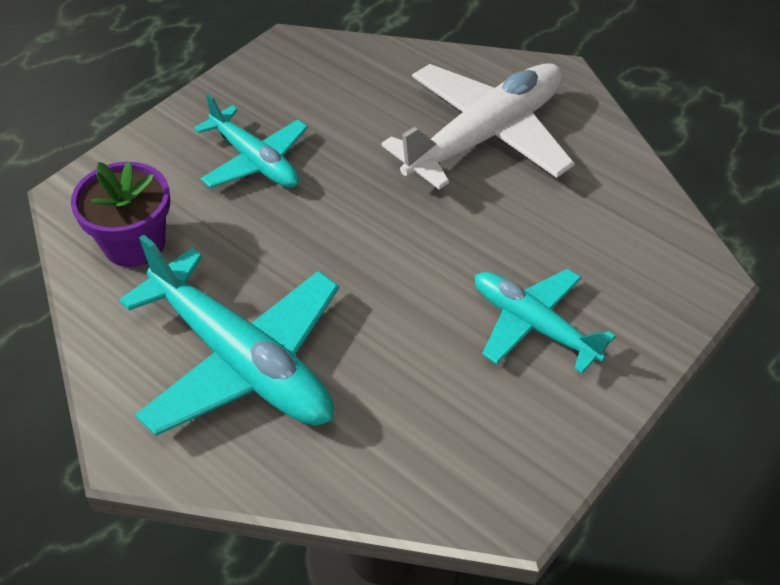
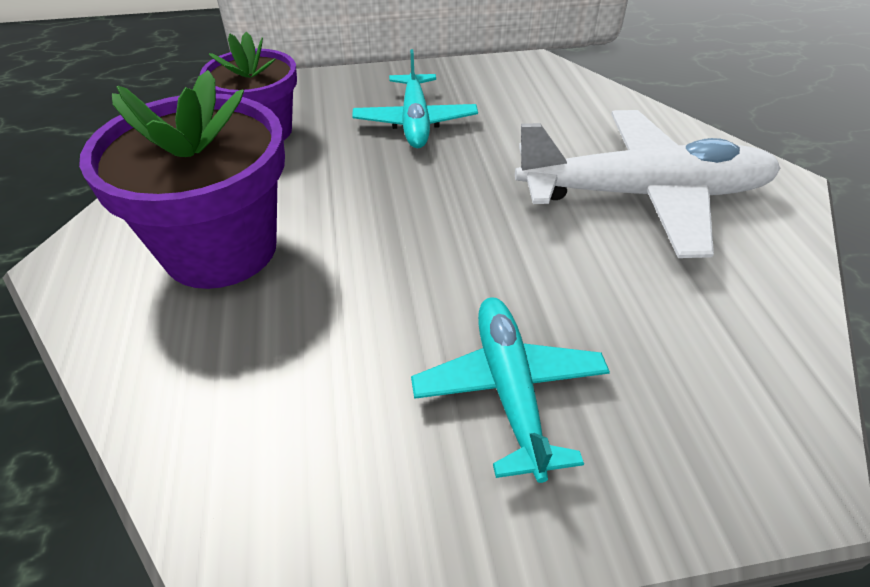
camera: 40 degrees right, 5 degrees down
turquoise plane [119,235,339,436] -> purple flower pot [79,70,285,289]

